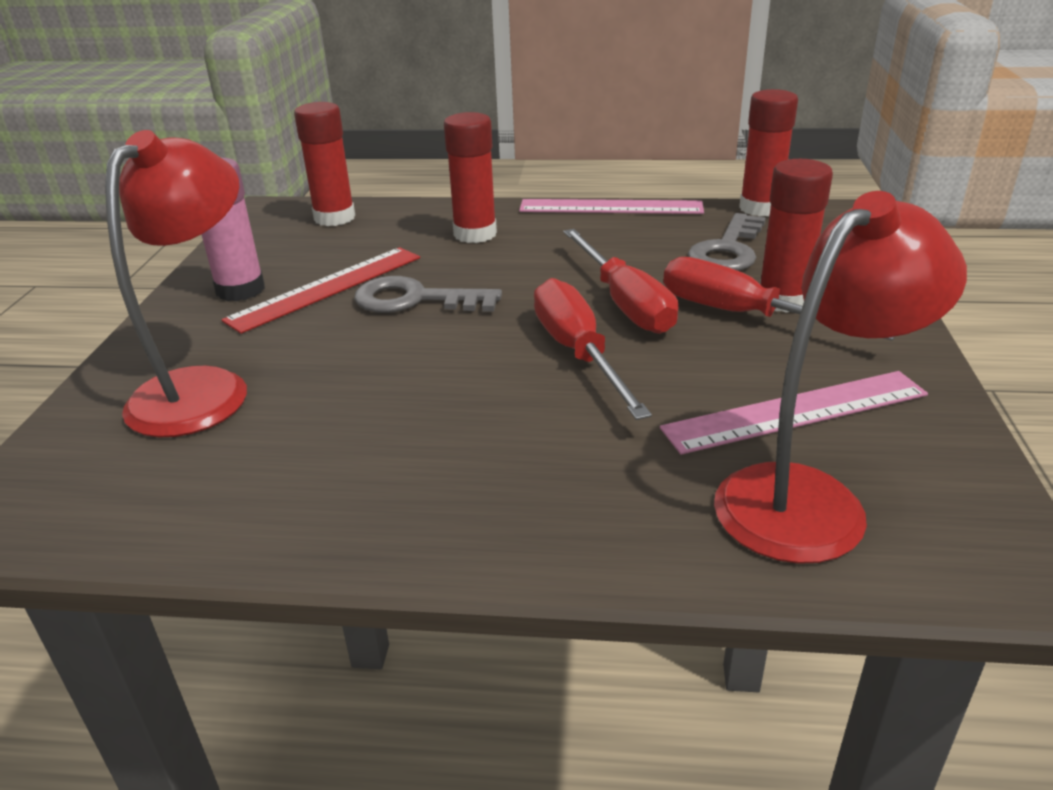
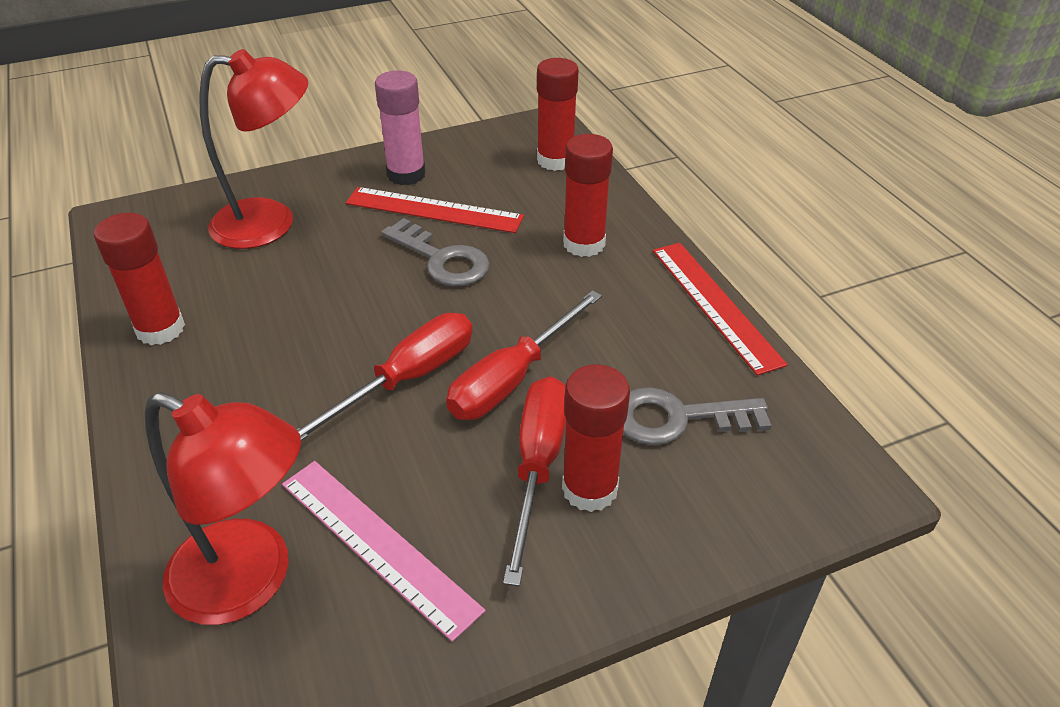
camera: 60 degrees right, 10 degrees up
grey key [354,276,502,313] -> grey key turned 150 degrees clockwise [381,218,490,287]
pink ruler [519,199,704,214] -> red ruler [653,243,788,376]
red glue stick [739,89,798,217] -> red glue stick moved to [94,213,185,345]

